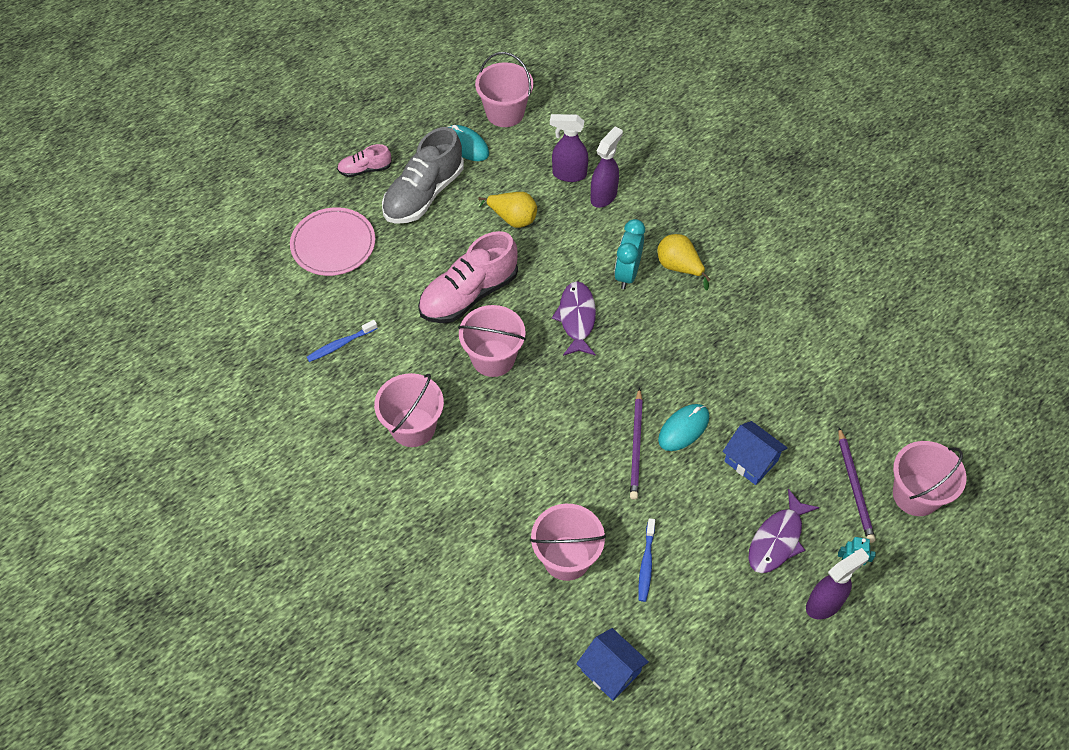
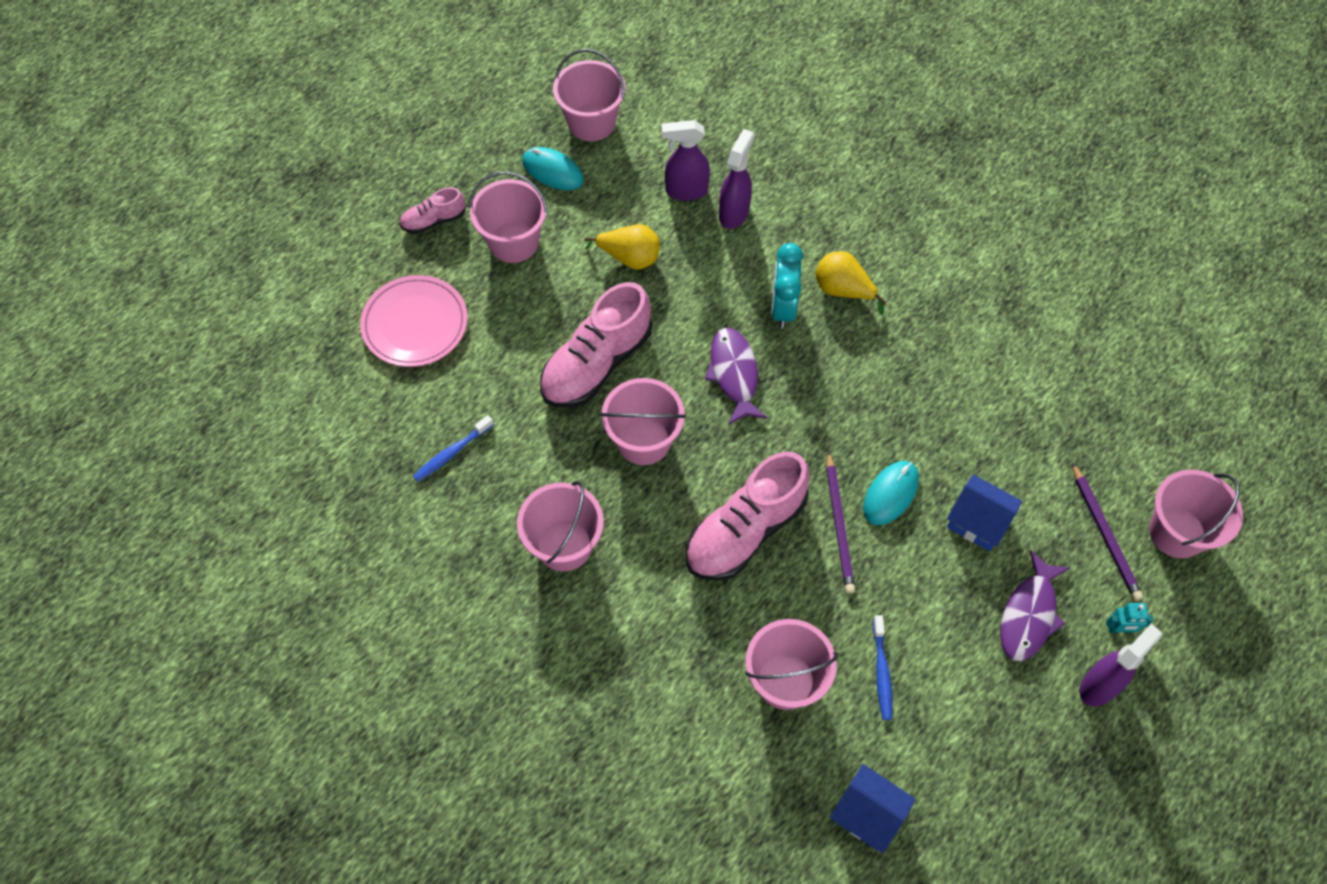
camera: 10 degrees left, 5 degrees up
grey shoe [382,127,464,224] -> pink bucket [469,171,548,263]
none -> pink shoe [686,451,810,581]

